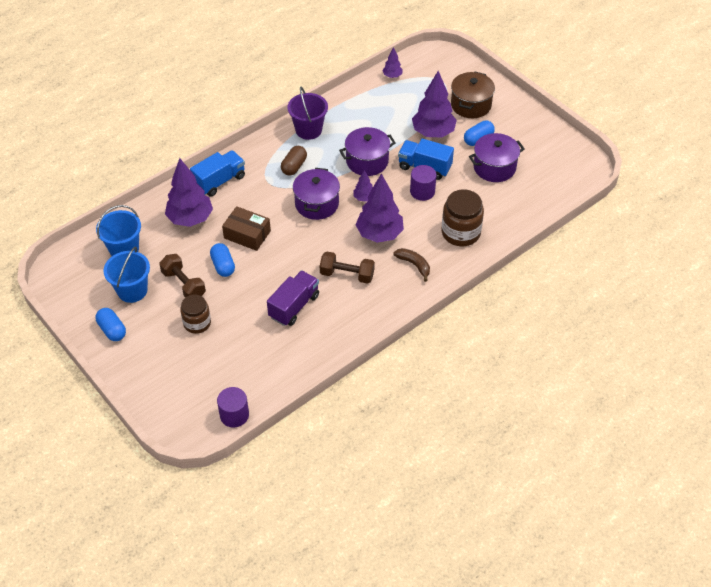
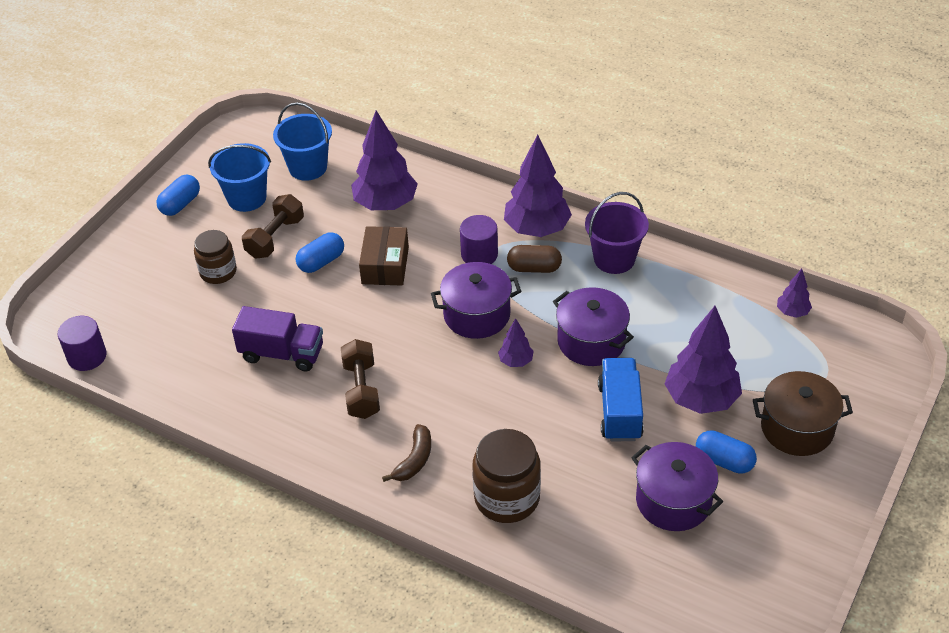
camera: 70 degrees right, 5 degrees down
blue truck [190,150,245,197] -> none
purple tree [356,173,404,243] -> purple tree moved to [504,135,572,237]
purple cylinder [410,165,437,201] -> purple cylinder moved to [460,215,498,264]

